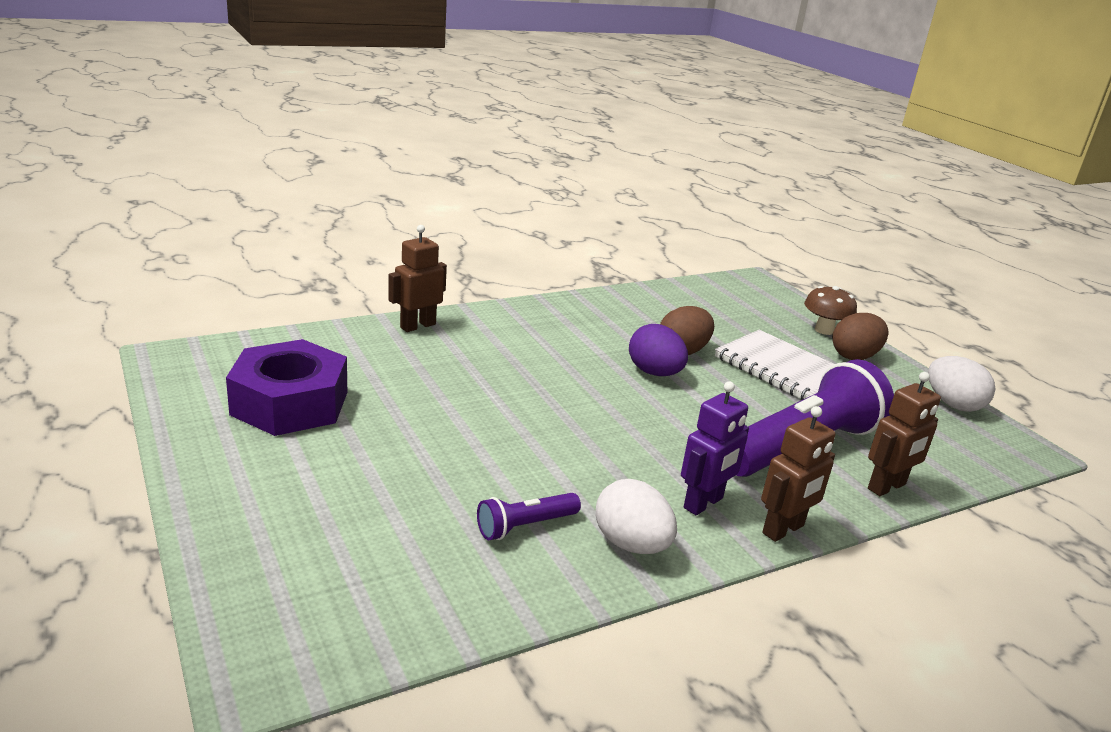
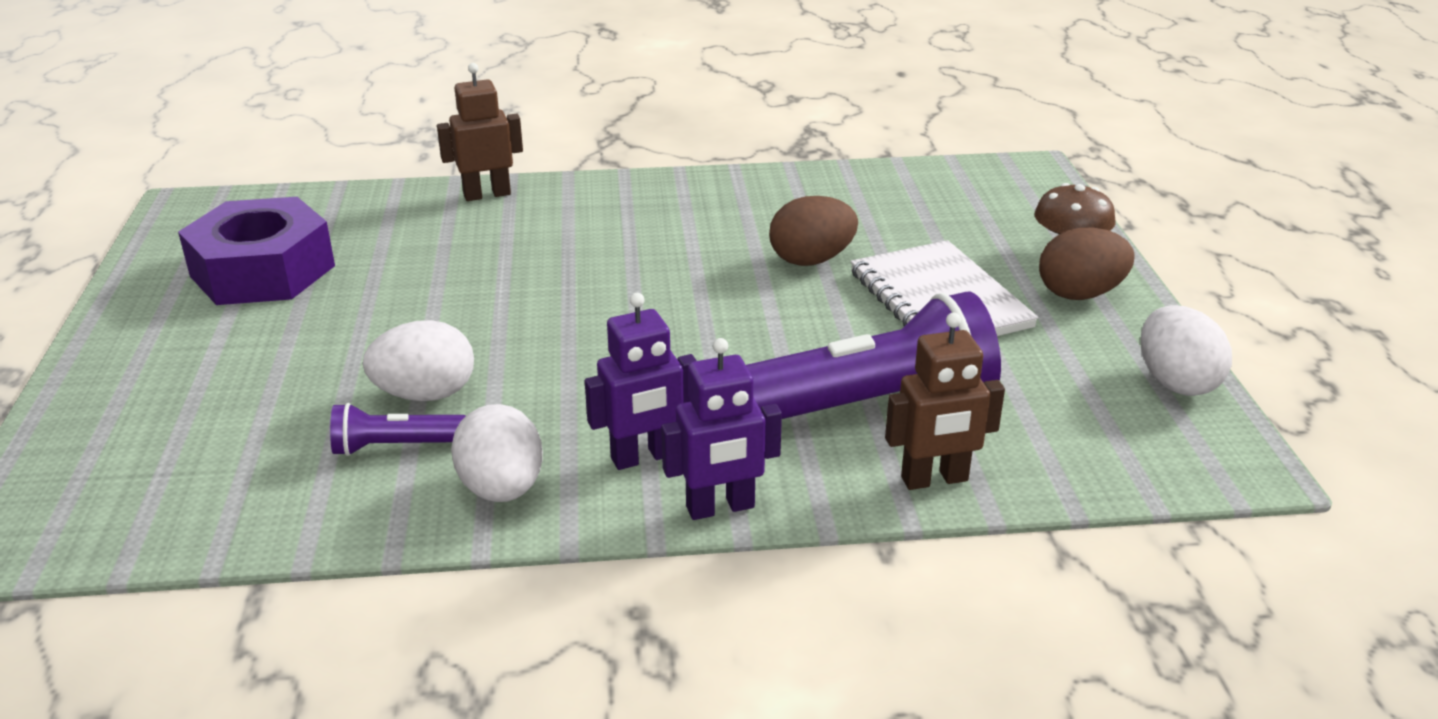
camera: 25 degrees right, 5 degrees up
purple egg [629,324,688,376] -> none
brown robot [761,406,835,542] -> purple robot [661,338,782,520]
none -> white egg [363,320,474,401]

